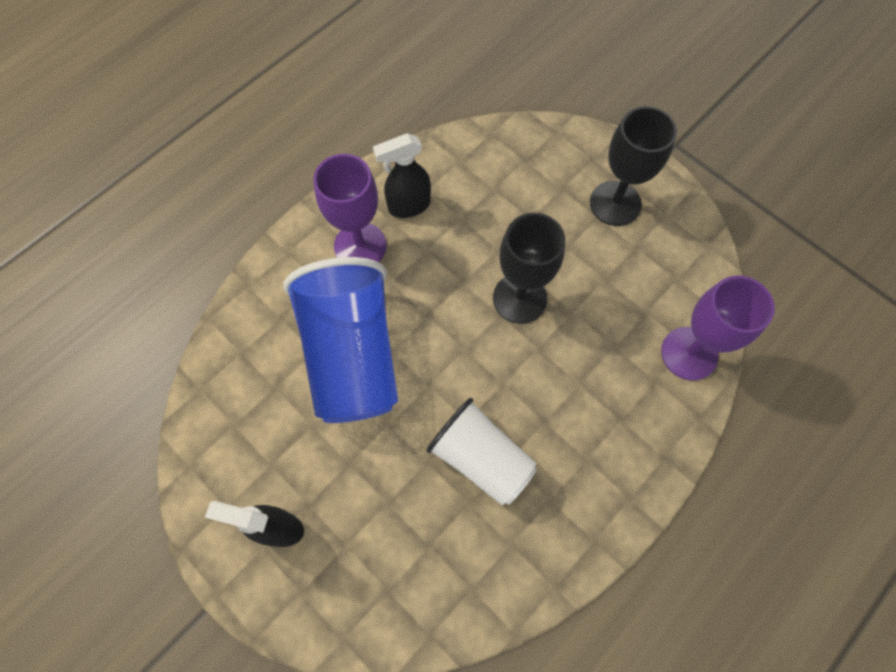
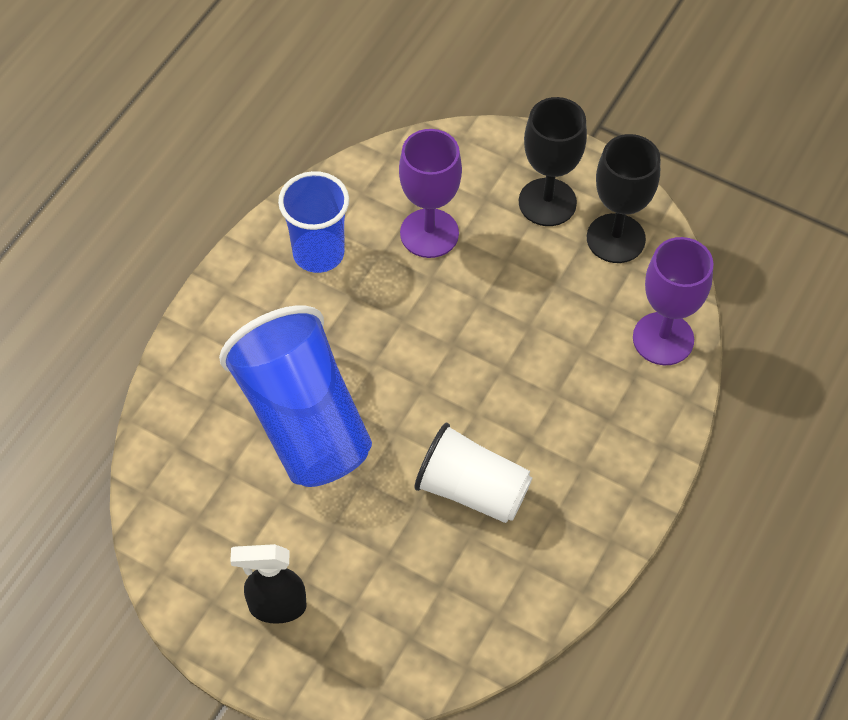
camera: 15 degrees left, 10 degrees down
purple goblet [314,154,387,262] -> purple goblet moved to [399,129,462,258]
black spray bottle [373,133,431,218] -> blue cup [278,171,349,273]
black goblet [493,213,565,324] -> black goblet moved to [587,134,660,263]

